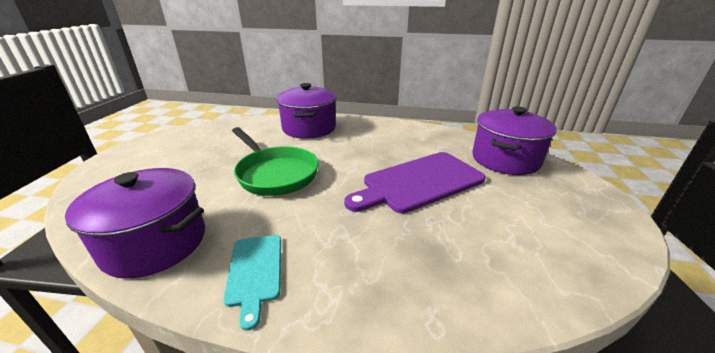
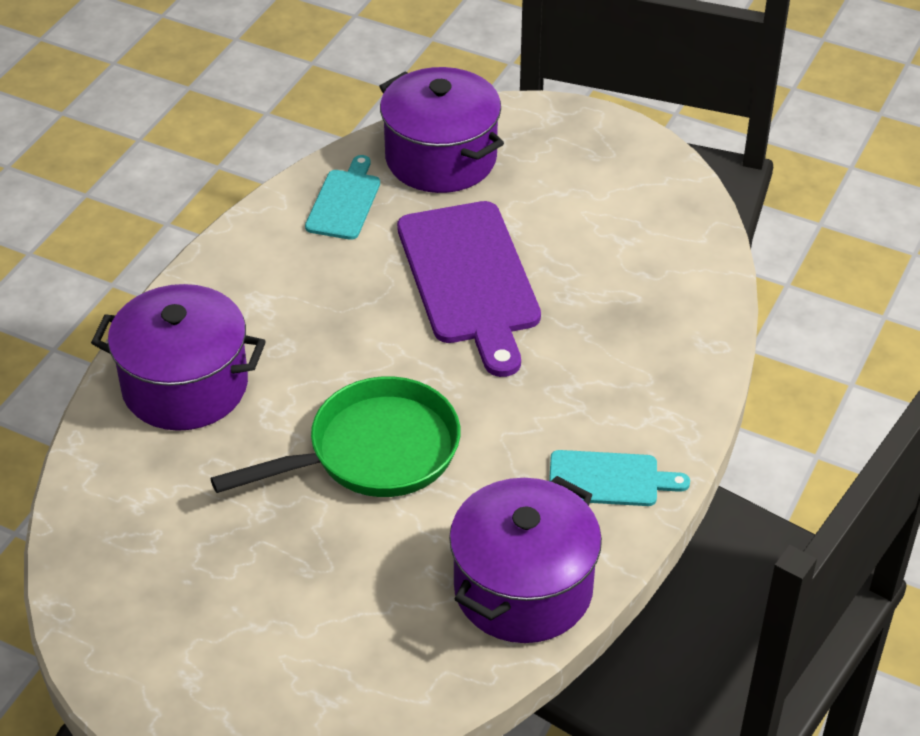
camera: 75 degrees left, 15 degrees up
none -> turquoise cutting board [305,155,380,240]

